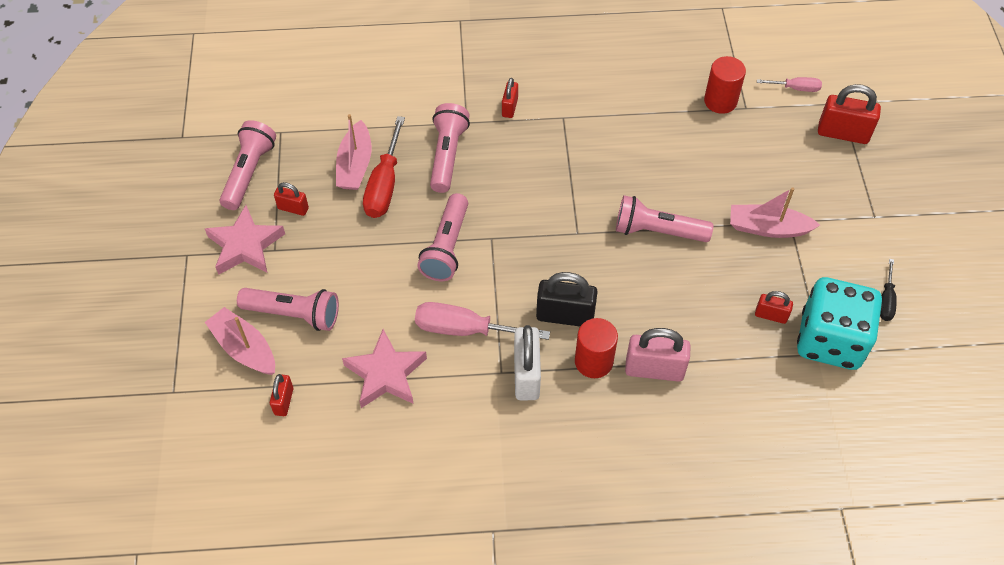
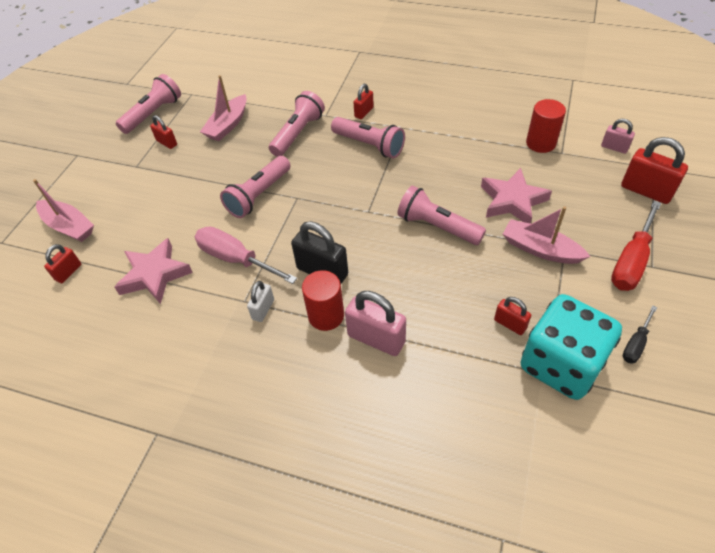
camera: 25 degrees right, 5 degrees down
pink star [205,205,285,275] -> pink star moved to [481,168,552,224]
pink boat [205,307,275,375] -> pink boat turned 150 degrees clockwise [33,179,94,242]
pink flashlight [237,288,339,331] -> pink flashlight moved to [331,117,405,158]
red screwdriver [363,116,405,218] -> red screwdriver moved to [611,200,661,291]
white padlock [514,325,541,400] -> white padlock [247,281,274,322], size x0.57
pink screwdriver [757,77,822,92] -> pink padlock [601,119,635,154]

